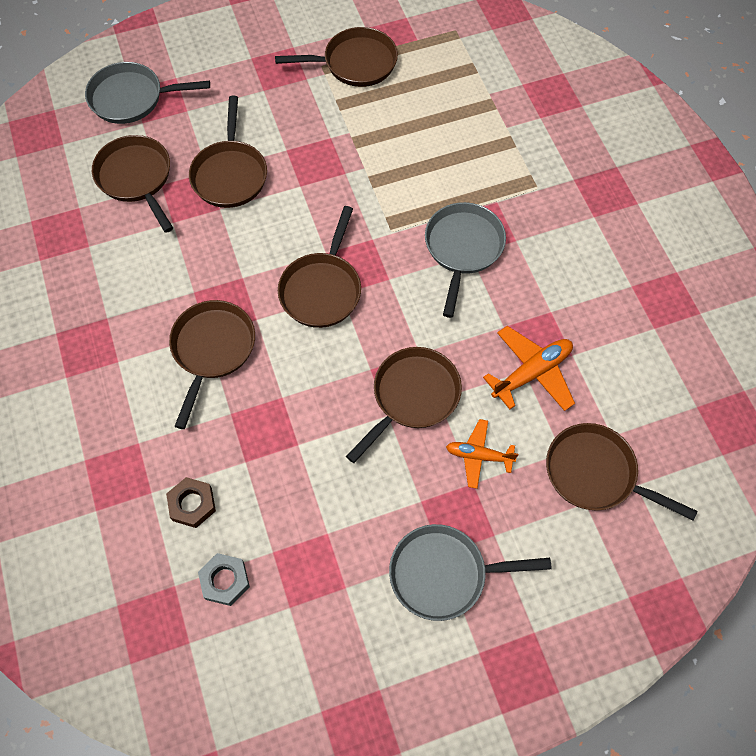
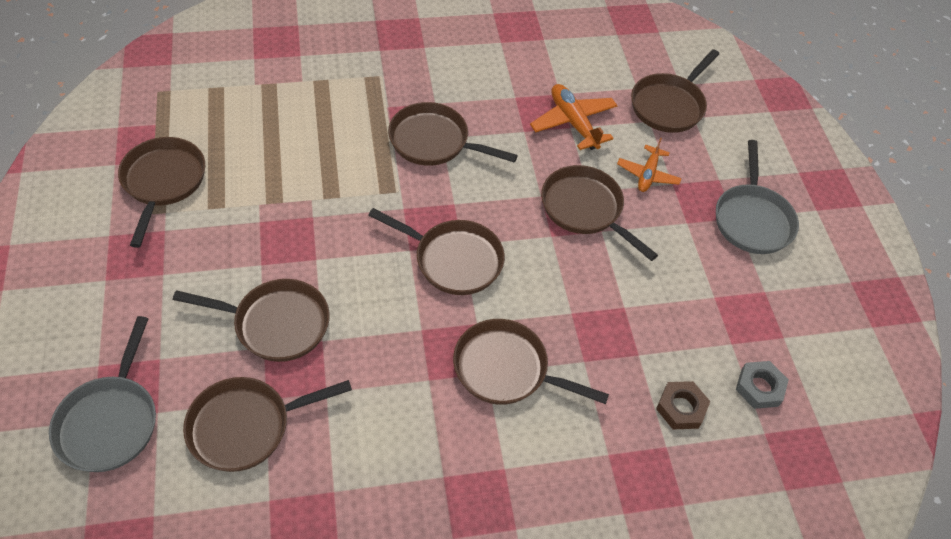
camera: 85 degrees left, 10 degrees down
grey pan [425,202,506,318] -> brown pan [388,102,518,166]

